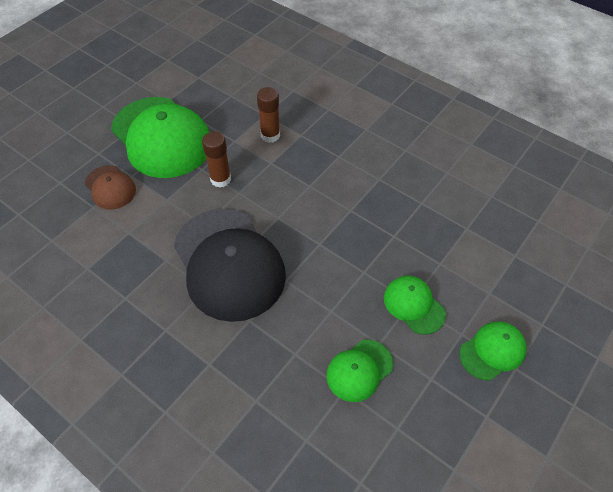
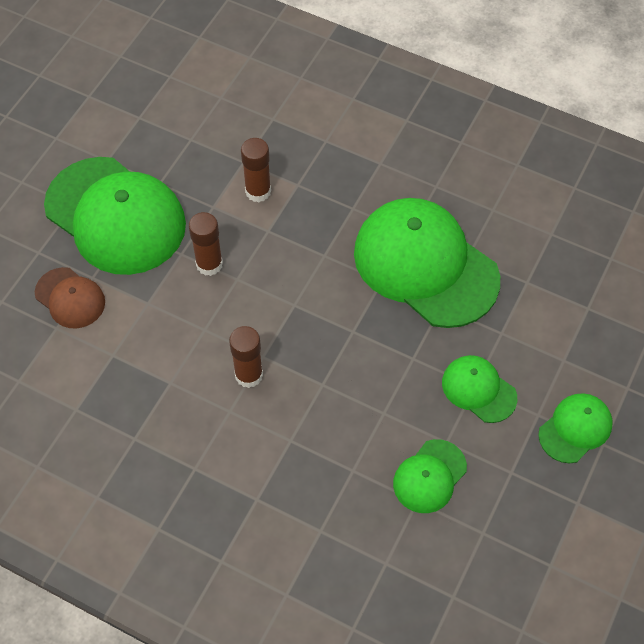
camera: 10 degrees left, 5 degrees up
black cap [174,209,286,322] -> brown glue stick [229,326,263,388]
none -> green cap [354,198,500,328]

